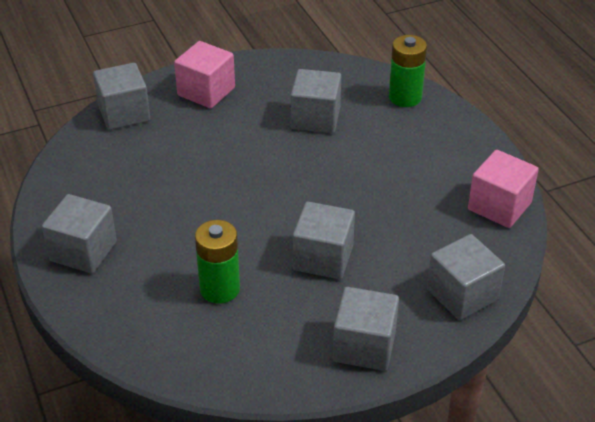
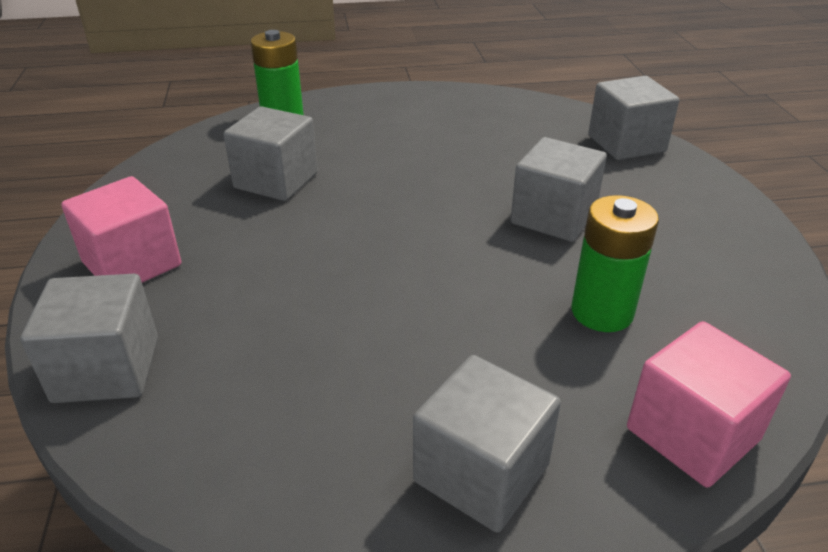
camera: 75 degrees left, 5 degrees down
grey cube [333,287,399,371] -> none
pink cube [468,150,539,228] -> pink cube moved to [627,321,791,488]

